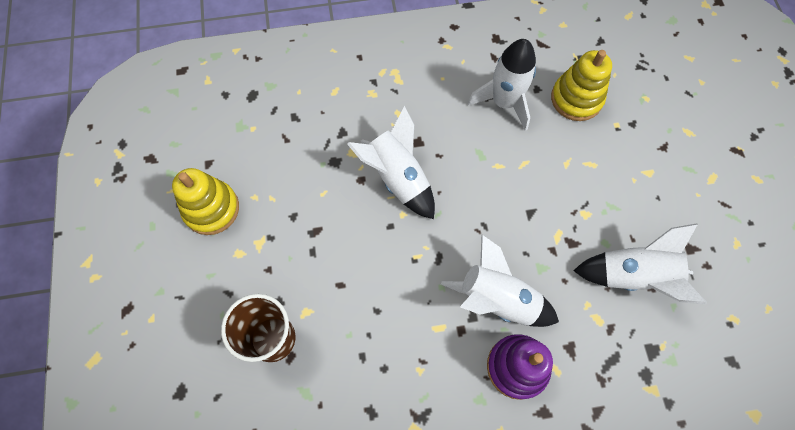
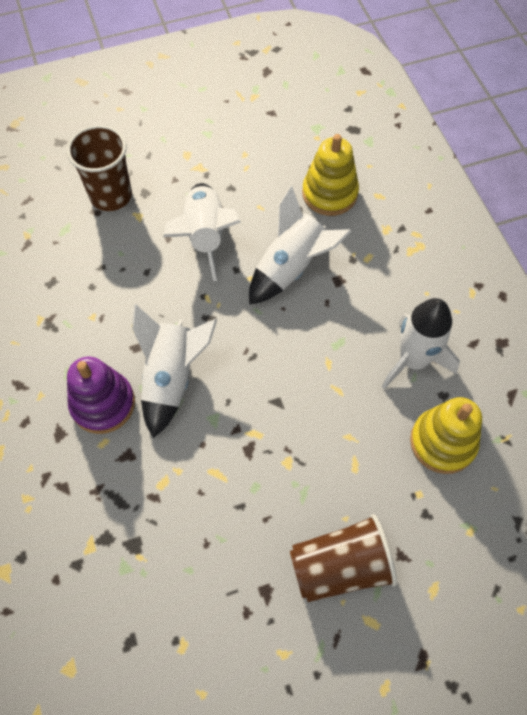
camera: 80 degrees right, 5 degrees down
yellow stacking toy [172,168,239,235] -> yellow stacking toy moved to [302,134,359,216]
white rocket [573,223,707,304] -> white rocket moved to [163,183,241,281]
none -> brown cup [290,514,397,602]

